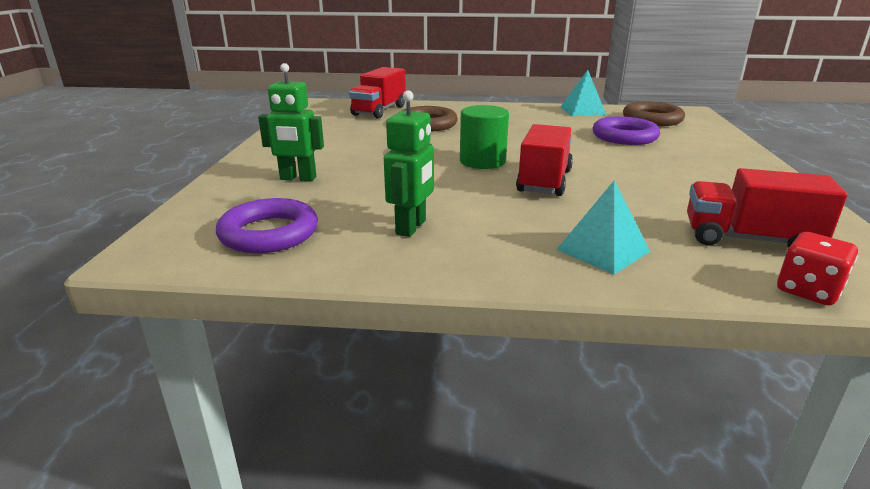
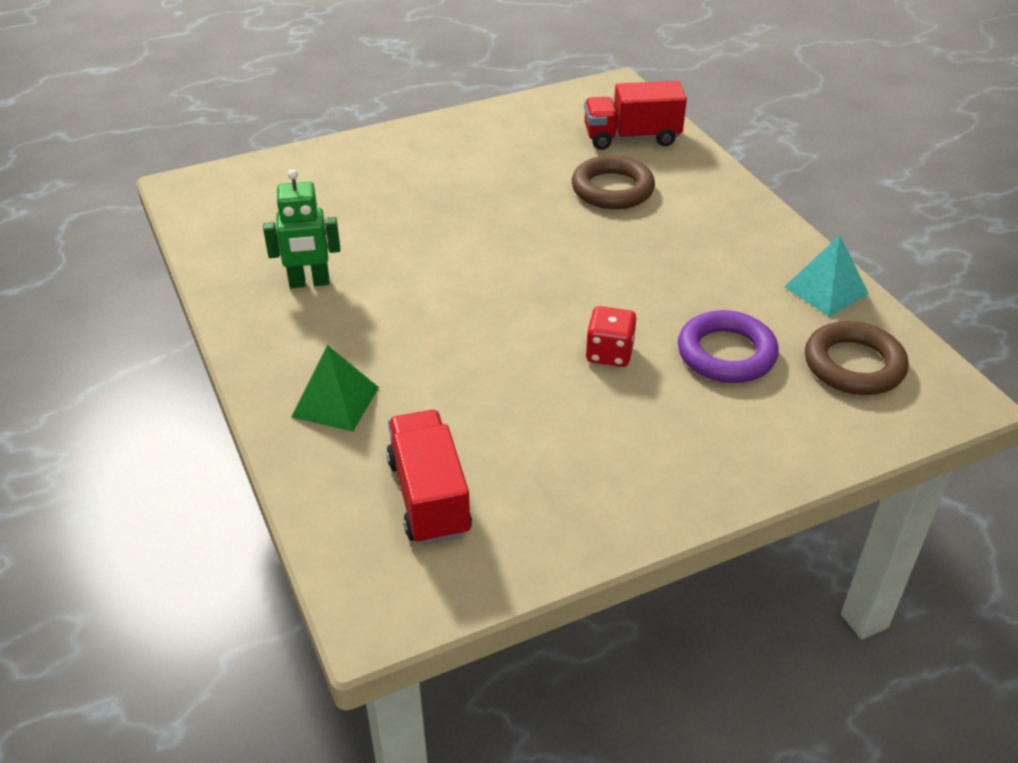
camera: 60 degrees right, 15 degrees up
purple ring [216,198,318,253] -> none
green robot [258,63,324,182] -> none
green cylinder [460,105,509,169] -> none
red truck [516,124,573,196] -> none
turquoise pyramid [556,180,650,274] -> green pyramid [292,345,379,432]
red dice [777,232,858,306] -> red dice moved to [586,306,636,367]

